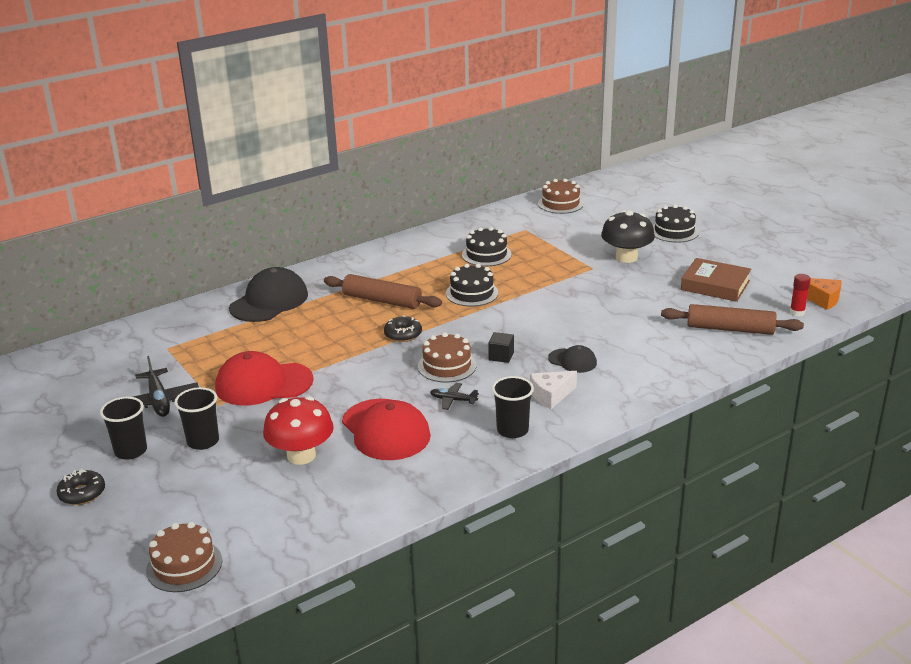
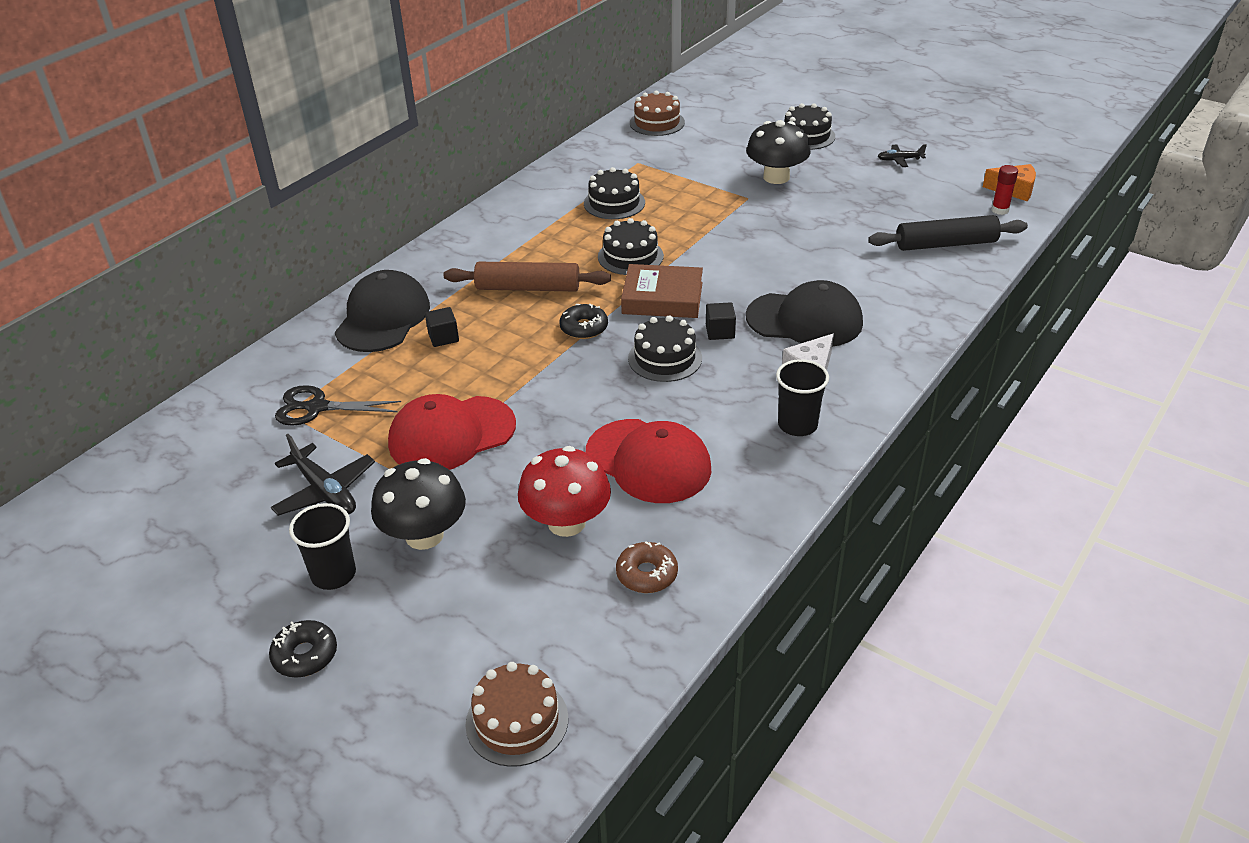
camera: 20 degrees left, 10 degrees up
black cup [174,387,219,450] -> black mushroom [371,458,466,550]
brown cake [418,332,476,382] -> black cake [628,315,702,382]
black plane [430,383,479,410] -> black plane moved to [878,144,927,167]
black cap [548,345,597,373] -> black cap [746,280,863,347], size x1.92
brown rolling pin [661,304,804,335] -> black rolling pin [868,215,1028,251]
brown book [681,258,751,302] -> brown book moved to [621,264,703,318]
none -> black scissors [275,385,401,426]
none -> black cube [425,307,459,347]
none -> brown donut [616,542,678,593]

